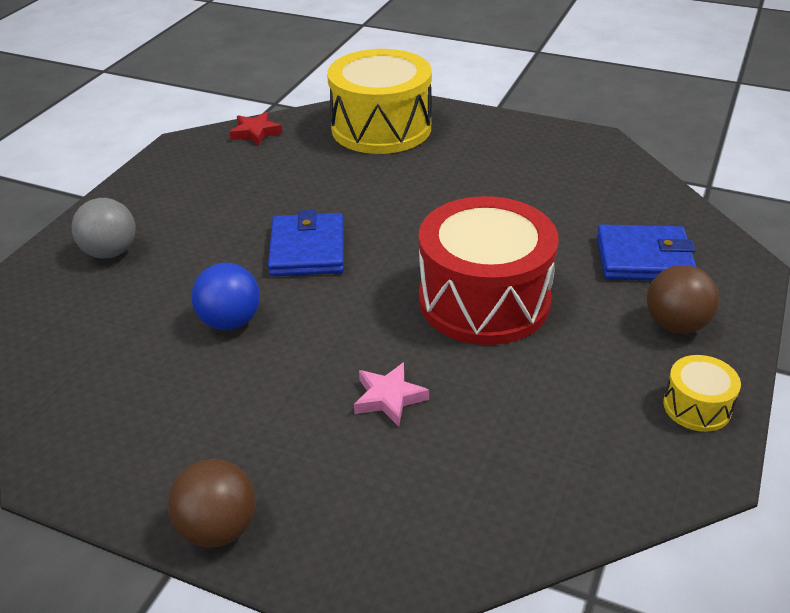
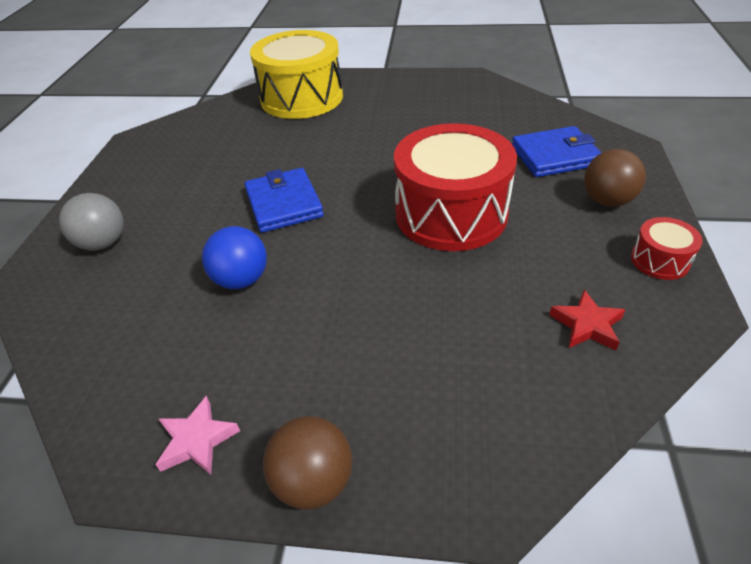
camera: 15 degrees left, 5 degrees up
red star [229,112,282,146] -> red star moved to [549,290,625,350]
pink star [354,362,429,427] -> pink star moved to [155,396,240,475]
yellow drum [663,355,741,432] -> red drum [631,217,702,280]

